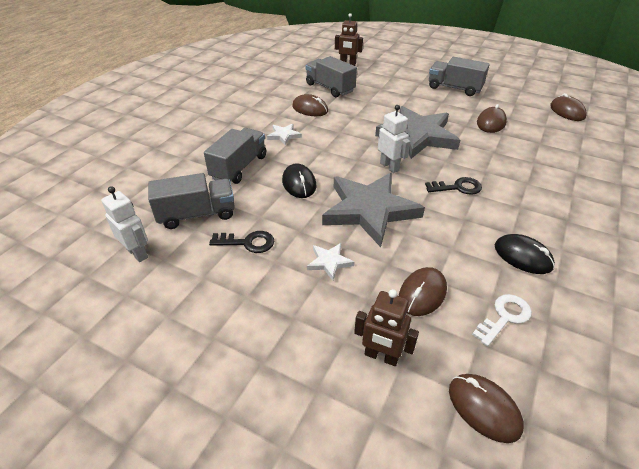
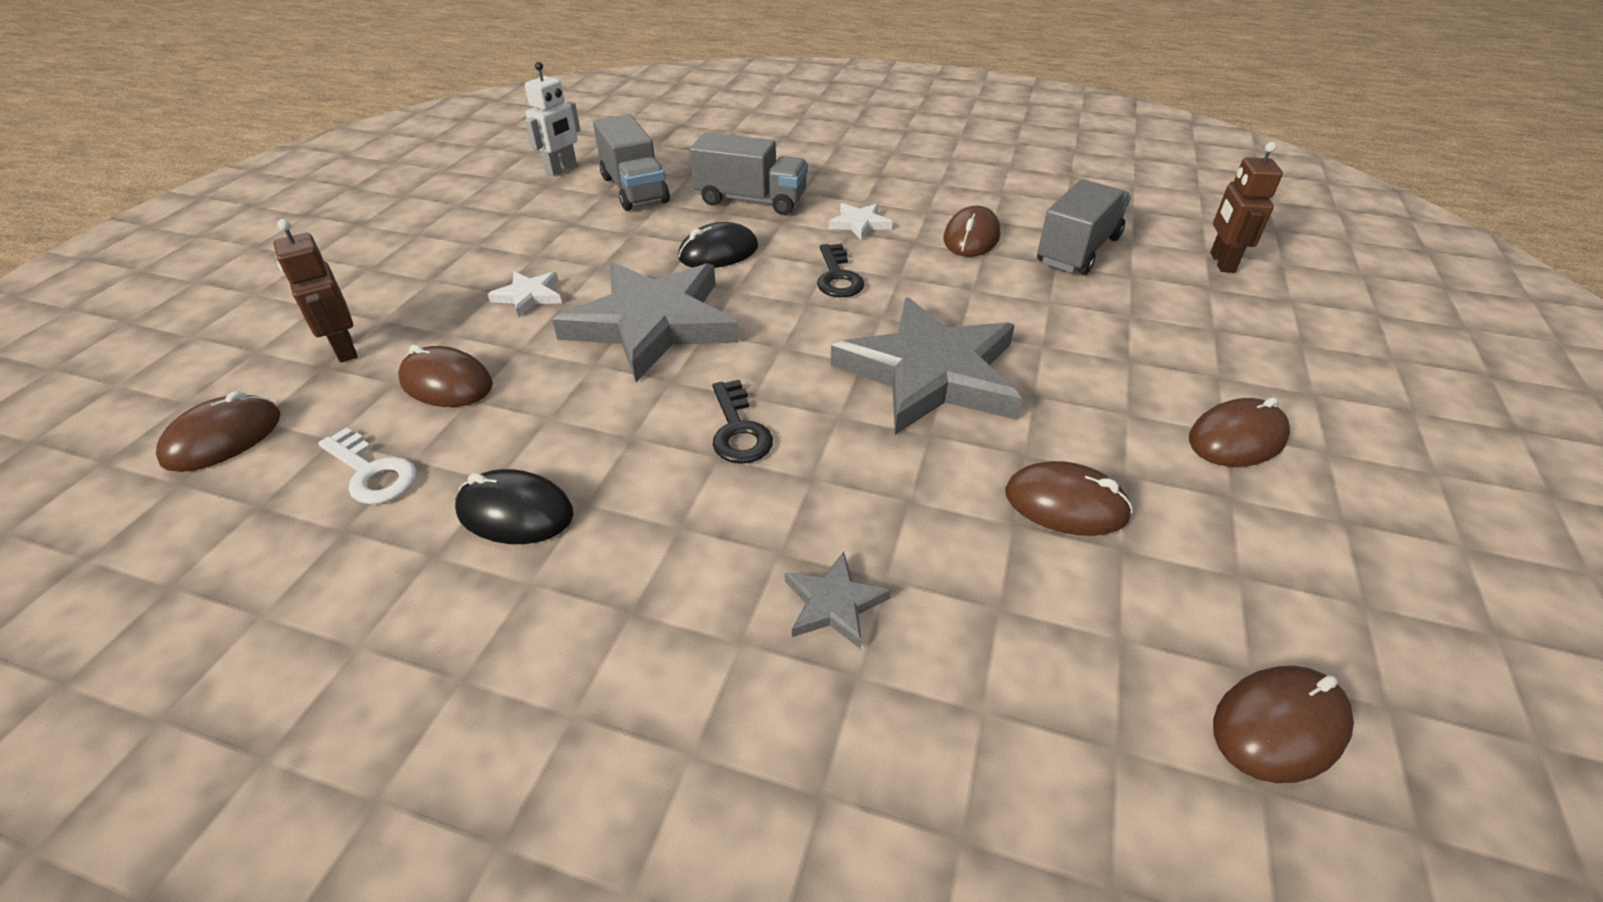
camera: 80 degrees right, 0 degrees up
black key [209,231,274,253] -> black key moved to [817,244,865,297]
brown robot [354,289,419,366] -> brown robot turned 45 degrees counterclockwise [274,219,358,362]
white robot [378,105,411,173] -> none
grey truck [429,57,490,96] -> brown mouse [1189,397,1290,467]
black mouse [495,234,555,274] -> black mouse turned 75 degrees clockwise [455,469,574,544]
none -> grey star [785,552,891,649]

